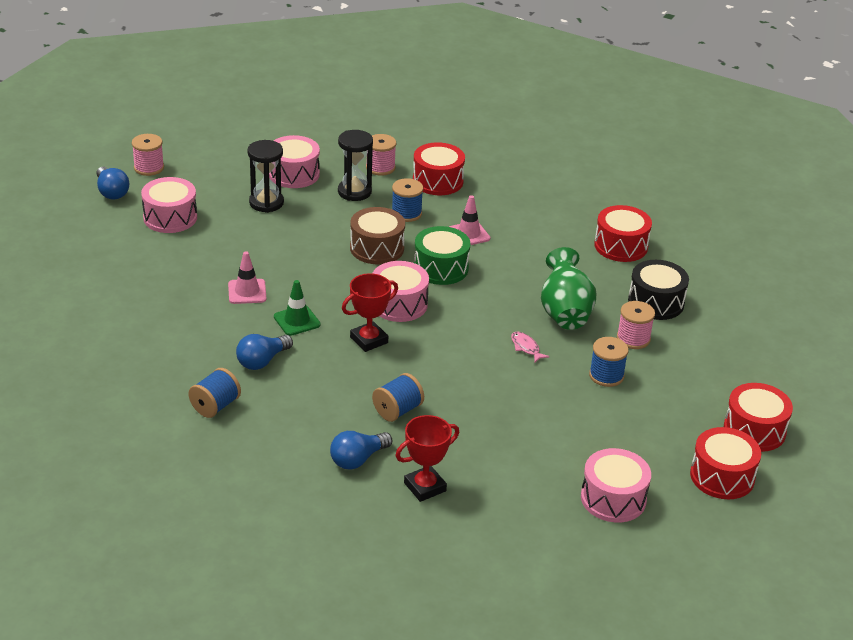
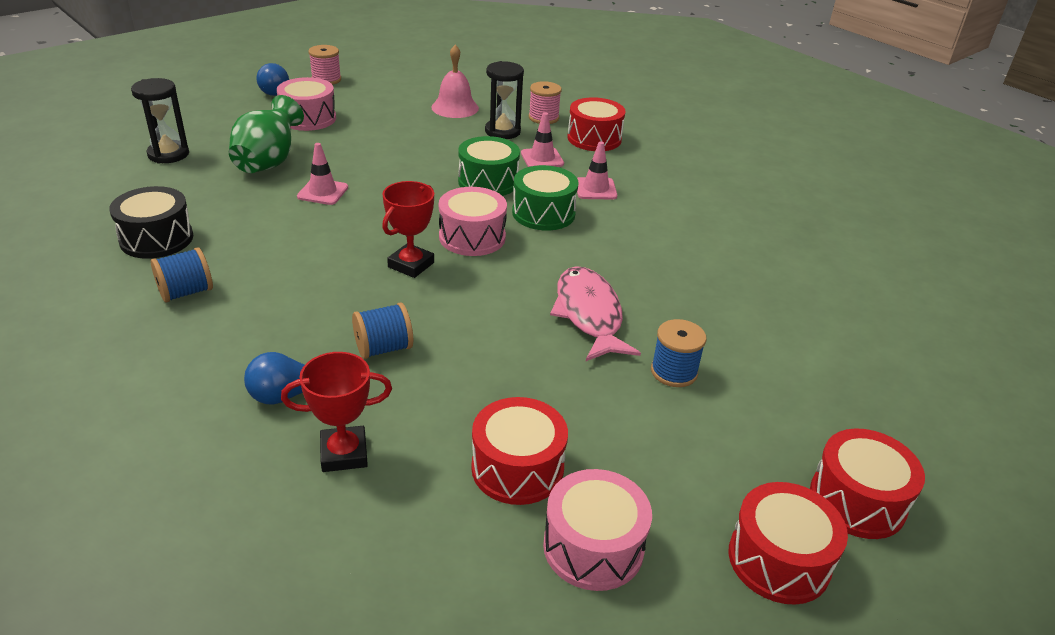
camera: 20 degrees right, 0 degrees up
blue light bulb [236,334,293,370] -> none
black hourglass [248,140,284,213] -> black hourglass moved to [131,78,189,164]
pink drum [269,135,320,188] -> pink bell [431,45,479,118]
green traffic cone [274,280,321,336] -> none
red trophy [342,273,398,352] -> red trophy turned 45 degrees counterclockwise [382,181,434,278]
brown drum [350,207,405,264] -> green drum [458,136,520,196]
blue spool [392,178,423,222] -> pink traffic cone [521,113,564,167]
pink fish [511,332,550,362] -> pink fish [550,266,641,361], size x2.31
green vase [541,247,596,330] -> green vase moved to [229,95,304,173]
red drum [594,205,652,262] -> red drum moved to [471,397,568,505]
pink spool [617,301,655,349] -> none
black drum [628,260,689,320] -> black drum moved to [109,186,193,259]

